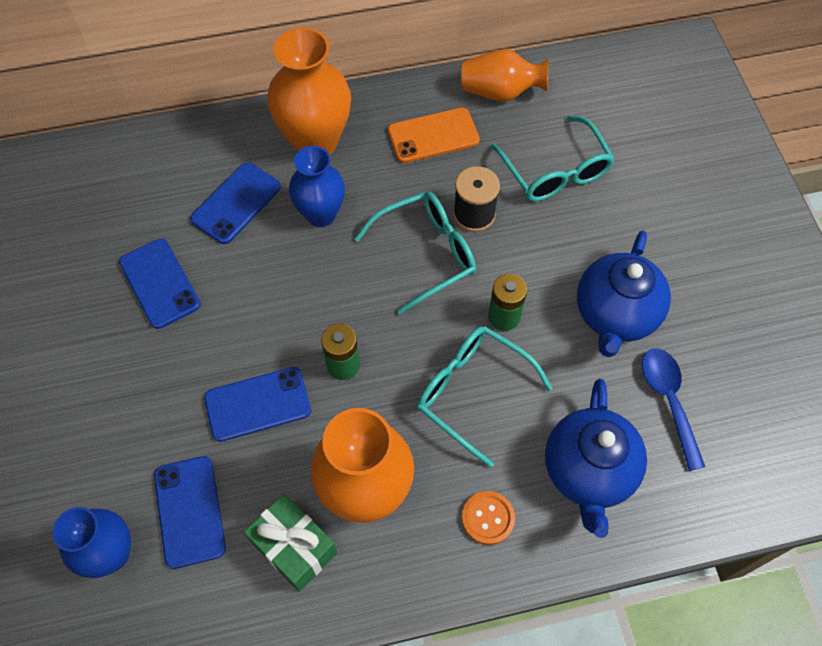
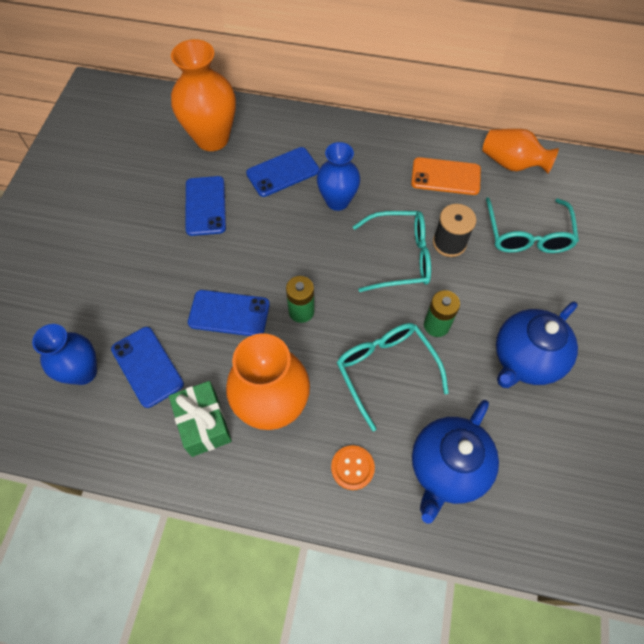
camera: 25 degrees right, 0 degrees up
blue phone [154,456,226,569] -> blue phone turned 45 degrees counterclockwise [111,327,184,408]
orange vase [267,27,351,155] -> orange vase moved to [171,39,236,151]
blue spoon [642,348,705,471] -> none

